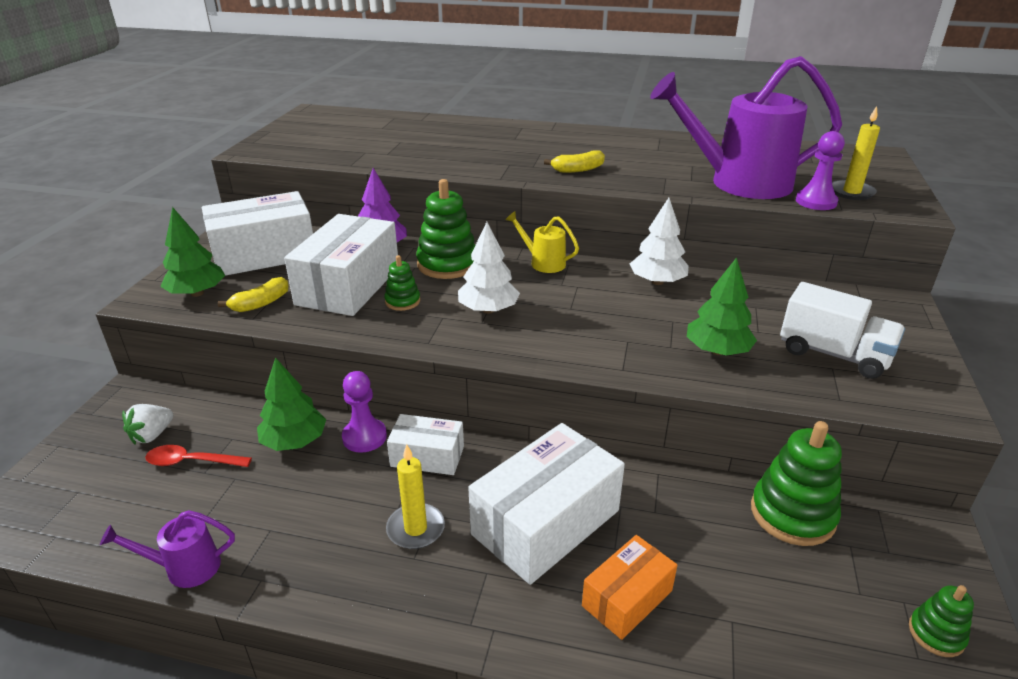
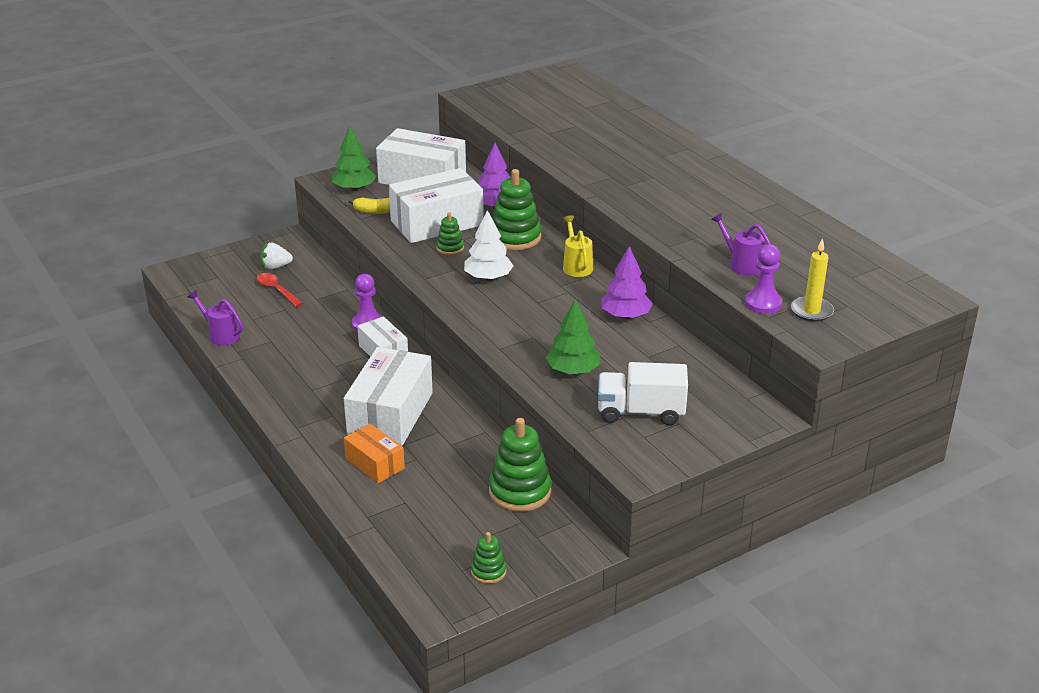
camera: 45 degrees right, 0 degrees up
green tree [257,357,326,451] -> none
yellow candle [386,444,445,549] -> none
white box [468,423,625,585] -> white box turned 75 degrees counterclockwise [344,347,433,446]
yellow banana [544,151,605,173] -> none
orange box [582,535,677,640] -> orange box turned 45 degrees clockwise [344,424,405,483]
white tree [630,198,689,285] -> purple tree [601,246,653,319]
purple watering can [650,56,842,199] -> purple watering can [711,213,771,276], size x0.45
white truck [780,282,905,379] -> white truck turned 105 degrees clockwise [598,362,688,425]

